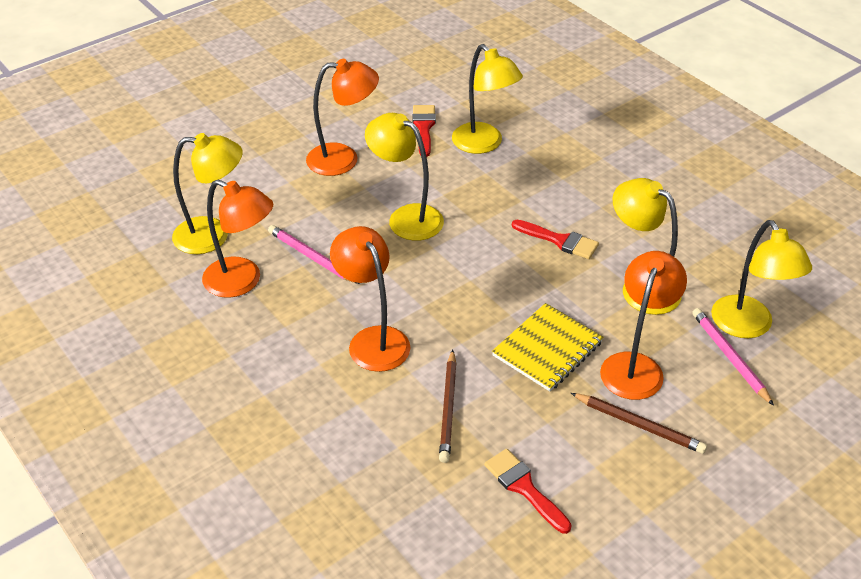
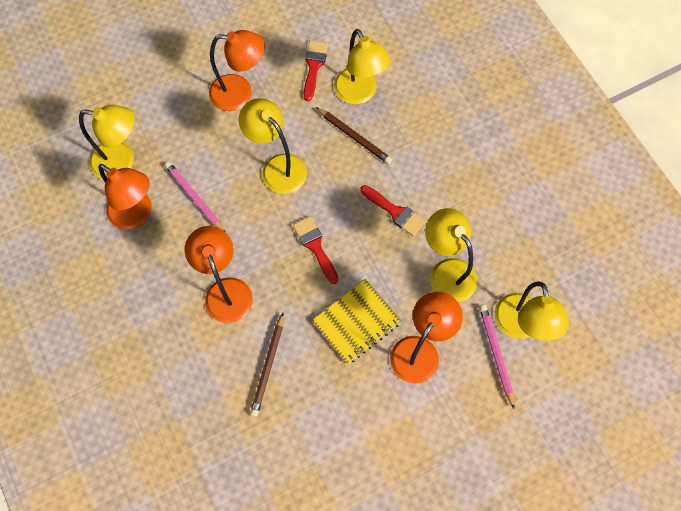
camera: 10 degrees right, 25 degrees up
red brush [484,449,572,534] -> red brush moved to [293,216,338,284]
brown pencil [571,393,707,454] -> brown pencil moved to [316,107,392,164]

